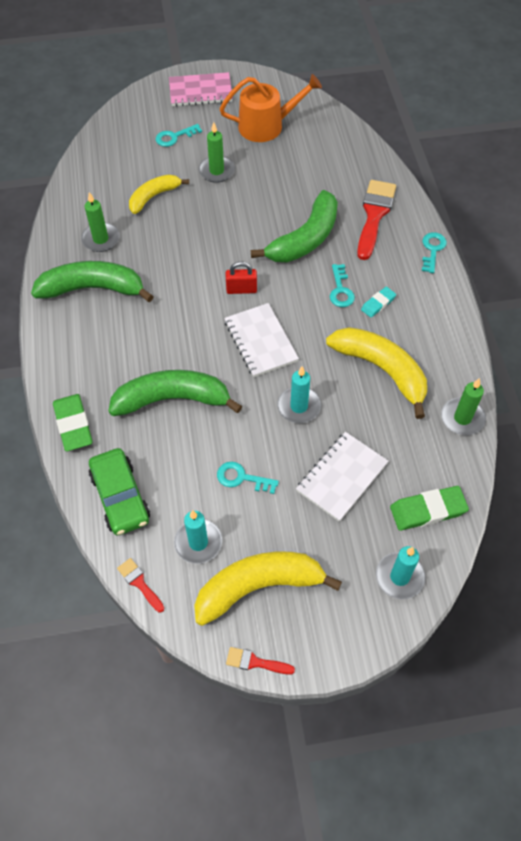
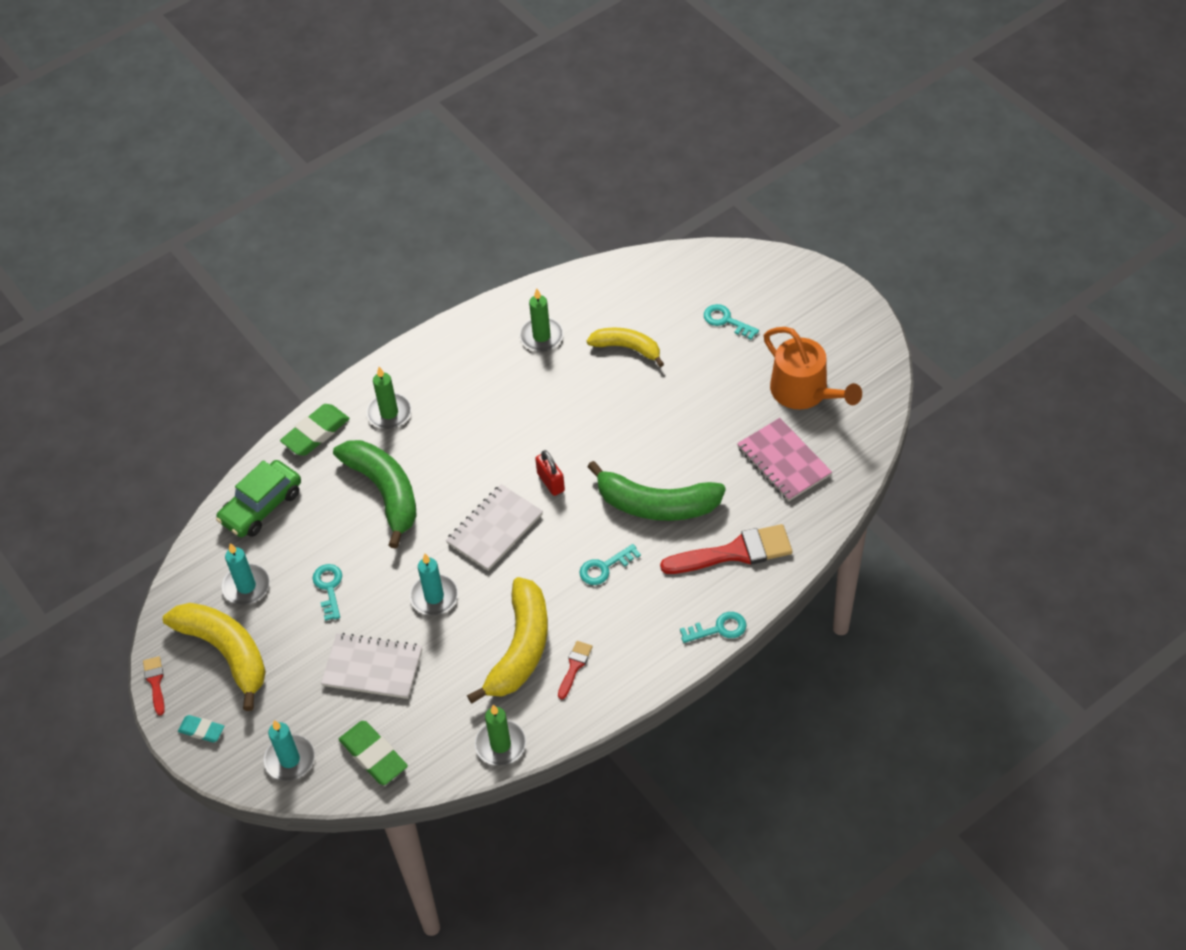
camera: 65 degrees right, 5 degrees down
green banana [31,261,154,302] -> none
red brush [117,558,164,613] -> red brush moved to [558,641,593,699]
pink notebook [169,72,233,107] -> pink notebook moved to [737,418,832,501]
green candle [198,122,235,183] -> green candle moved to [366,367,411,429]
turquoise eraser [361,287,396,318] -> turquoise eraser moved to [178,715,224,742]

